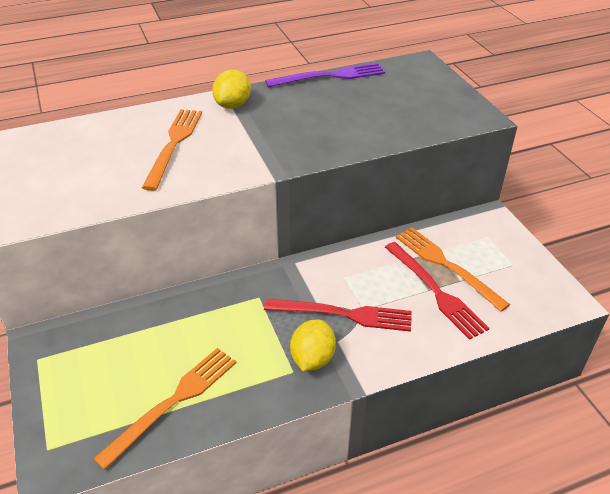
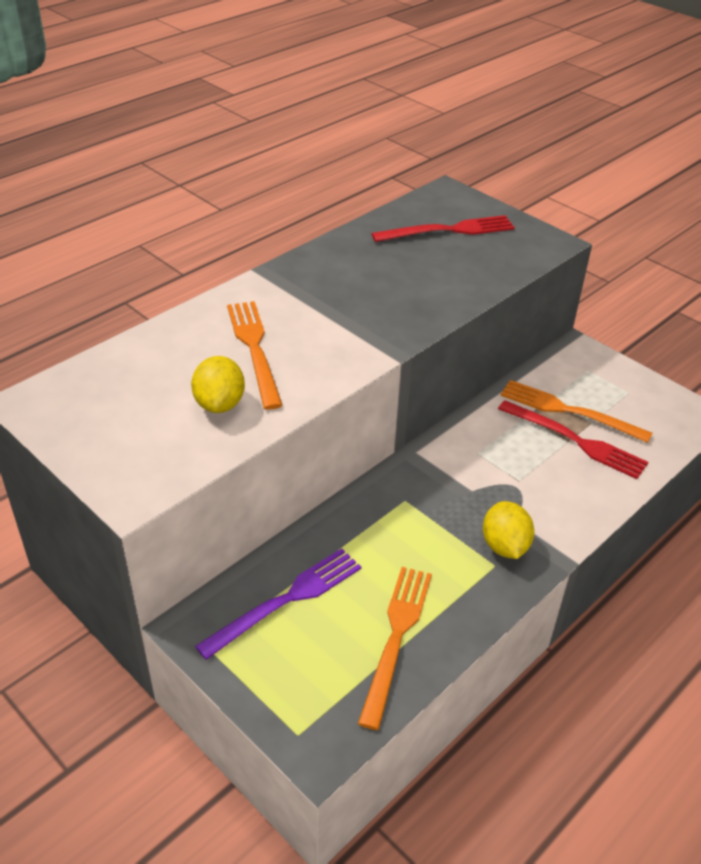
camera: 25 degrees left, 0 degrees up
yellow lemon [212,70,251,109] -> yellow lemon moved to [191,356,245,413]
red fork [264,299,412,332] -> red fork moved to [371,215,515,242]
purple fork [265,63,385,87] -> purple fork moved to [195,548,361,660]

